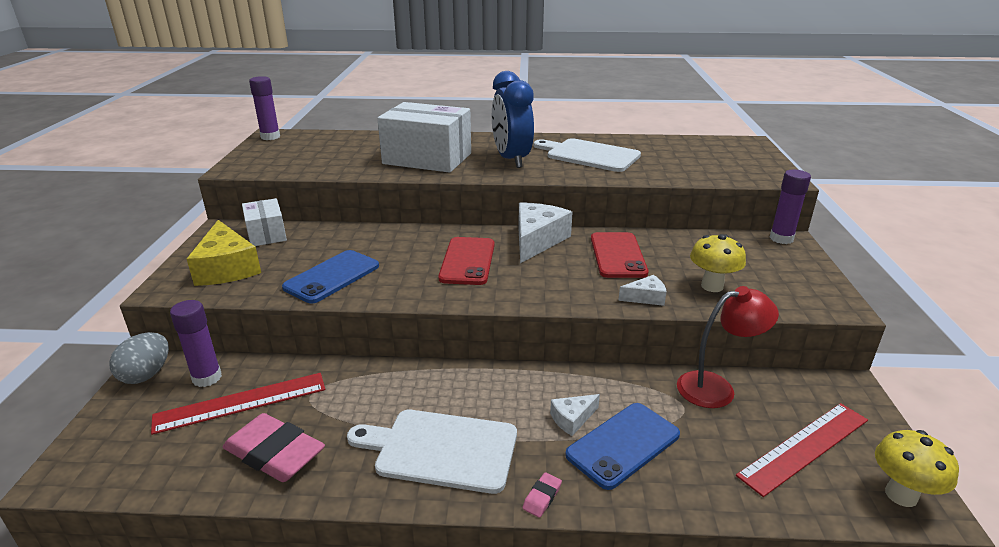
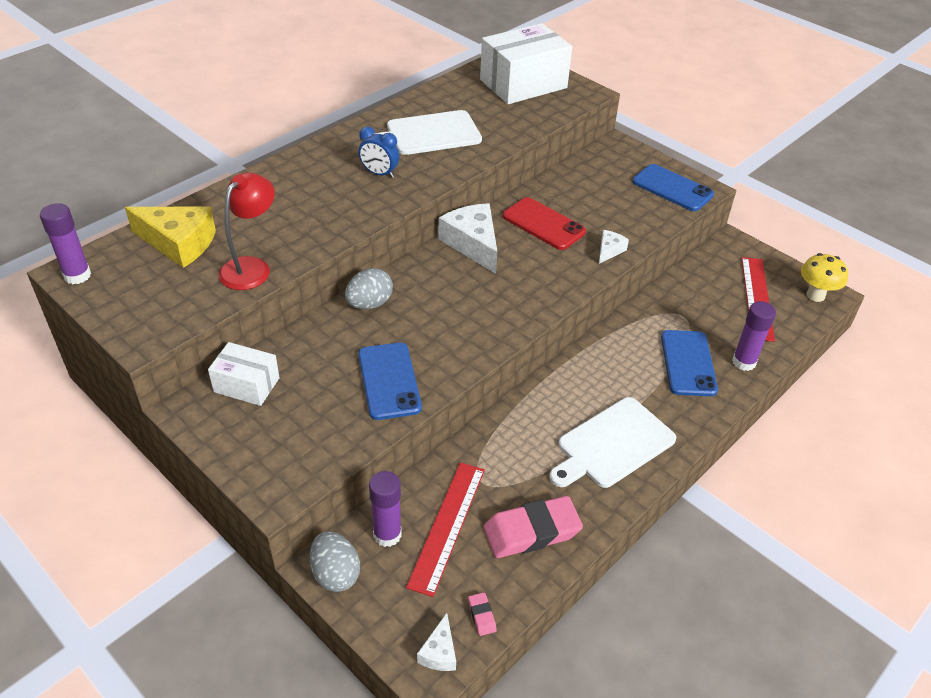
camera: 50 degrees left, 15 degrees up
yellow cheese [187,220,261,286] -> yellow cheese moved to [125,207,216,268]
white box [377,102,471,173] -> white box moved to [480,23,572,104]
red phone [438,237,494,285] -> none
blue clock [492,71,534,168] -> blue clock [358,127,399,178], size x0.54
pink eraser [522,472,562,518] -> pink eraser moved to [468,592,497,636]
white cheese [550,394,600,436] -> white cheese moved to [417,613,456,671]
red lamp [677,286,779,408] -> red lamp moved to [218,172,275,290]
yellow mushroom [690,234,746,292] -> none
purple glue stick [770,170,811,244] -> purple glue stick moved to [732,301,776,371]
none -> grey egg [345,268,393,309]
none -> blue phone [632,164,714,211]

